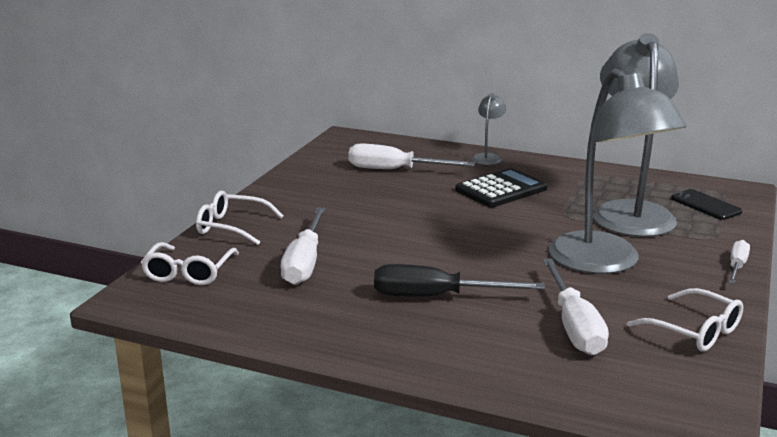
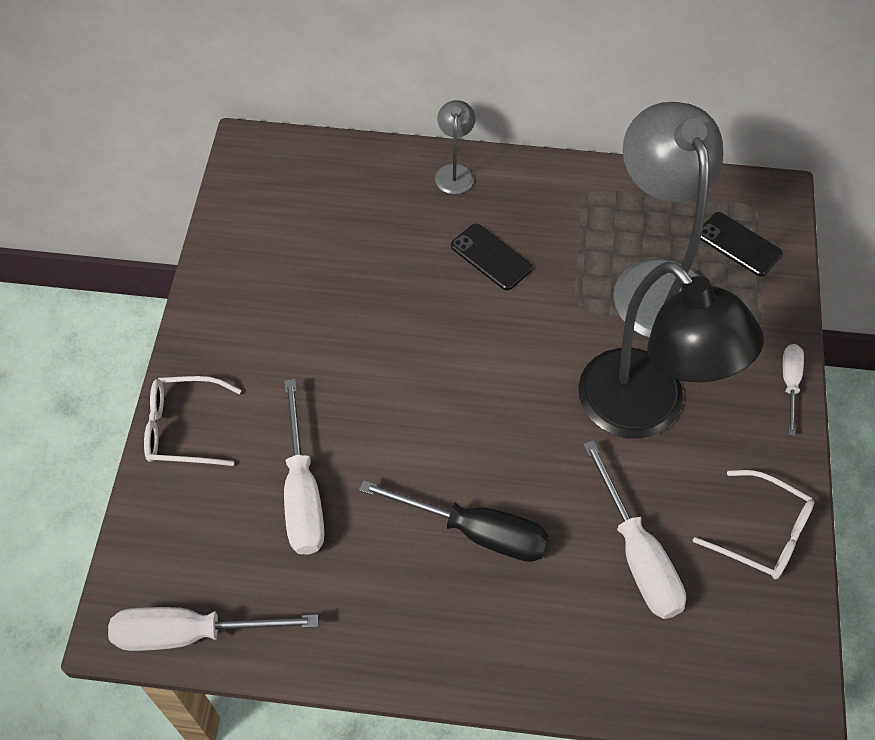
camera: 15 degrees left, 35 degrees up
white glasses [141,242,239,285] -> none
white screwdriver [348,143,475,169] -> white screwdriver moved to [108,607,318,651]
black screwdriver [374,264,545,297] -> black screwdriver turned 150 degrees counterclockwise [359,480,549,562]
black calculator [455,168,548,207] -> black phone [451,224,532,290]
grey lamp [549,68,687,274] -> black lamp [578,262,764,438]

